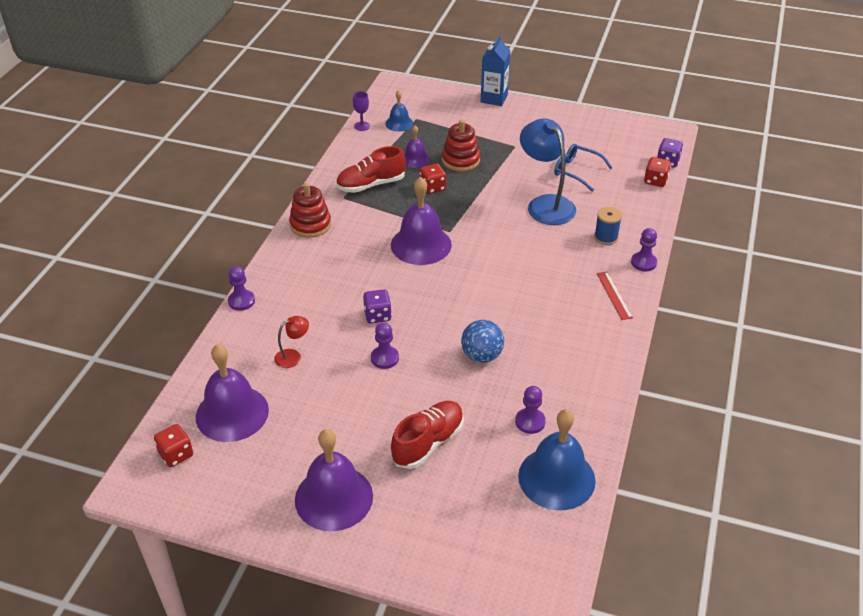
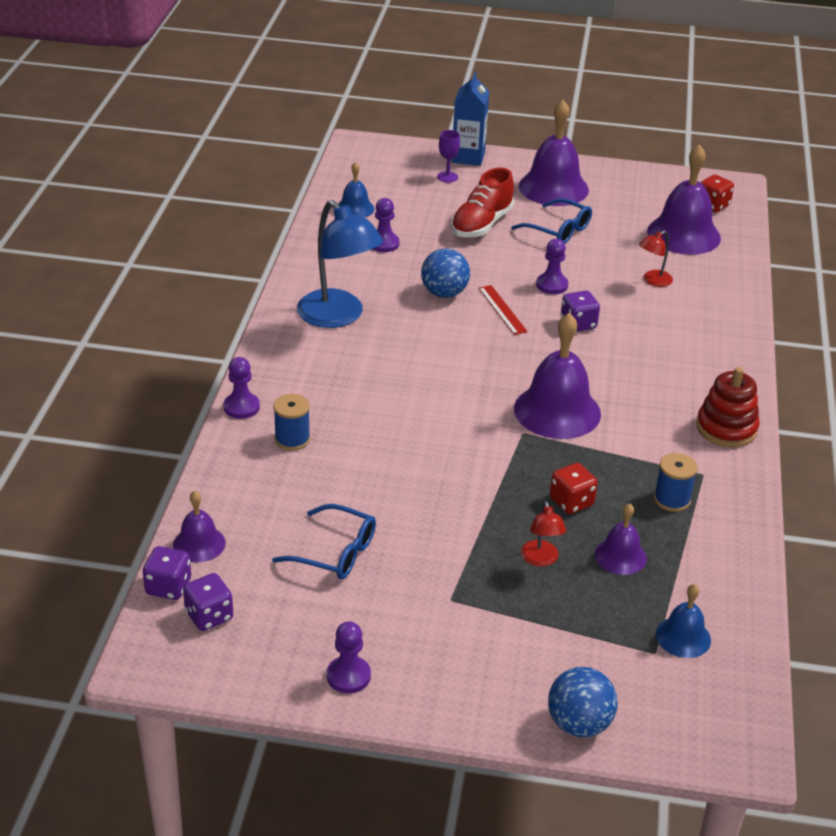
camera: 170 degrees right, 5 degrees down
purple pawn [228,266,255,311] -> purple pawn moved to [327,621,371,693]
red shoe [336,146,406,193] -> blue spool [654,453,698,512]
purple goblet [353,91,370,131] -> purple goblet moved to [437,130,460,183]
red stacking toy [442,120,480,171] -> red lamp [521,501,566,566]
blue carton [481,36,510,106] -> blue carton moved to [452,72,489,166]
blue bell [518,409,596,510] -> blue bell [338,162,374,218], size x0.53
blue lamp [520,118,576,225] -> blue lamp moved to [297,200,383,328]
red ruler [597,271,633,320] -> red ruler moved to [479,285,528,335]
red dice [644,157,671,187] -> purple bell [173,491,226,562]
none -> purple dice [183,573,233,631]
none -> blue glasses [511,198,592,243]
none -> blue ball [548,667,618,737]

